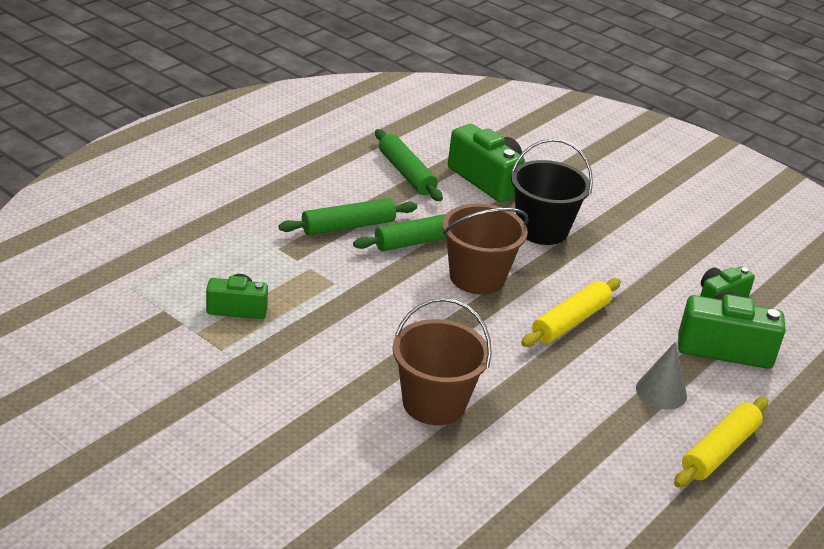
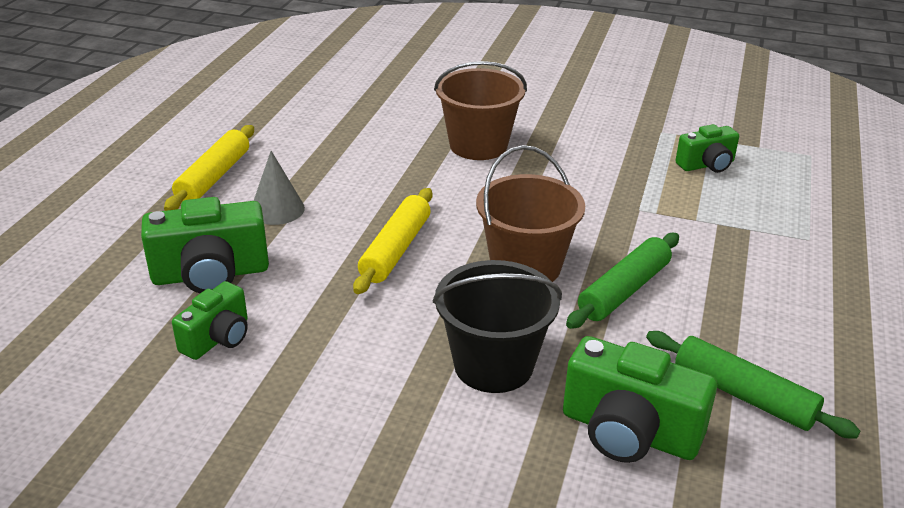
camera: 160 degrees right, 0 degrees up
green rolling pin [278,198,417,235] -> none

